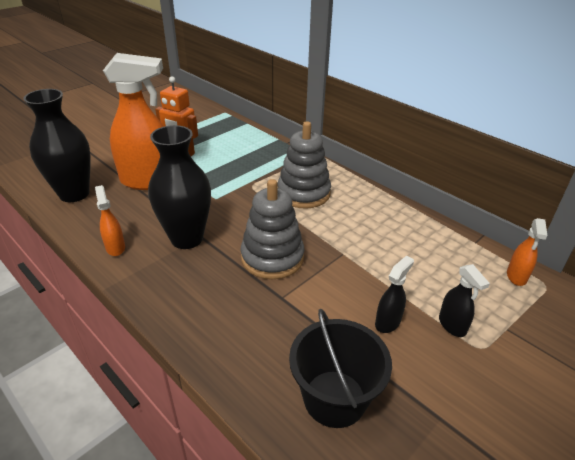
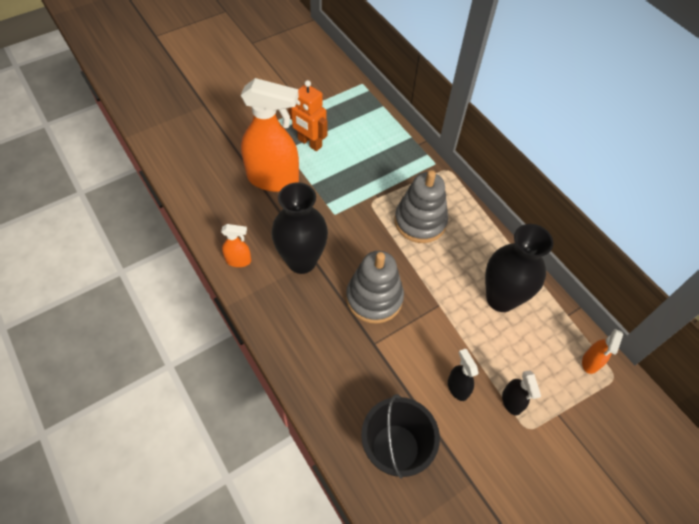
camera: 10 degrees right, 20 degrees up
black vase [23,89,91,202] -> black vase moved to [485,224,553,312]
orange spray bottle [95,185,125,256] -> orange spray bottle turned 105 degrees clockwise [221,224,251,267]
black spray bottle [375,255,414,333] -> black spray bottle turned 75 degrees counterclockwise [448,349,478,401]

